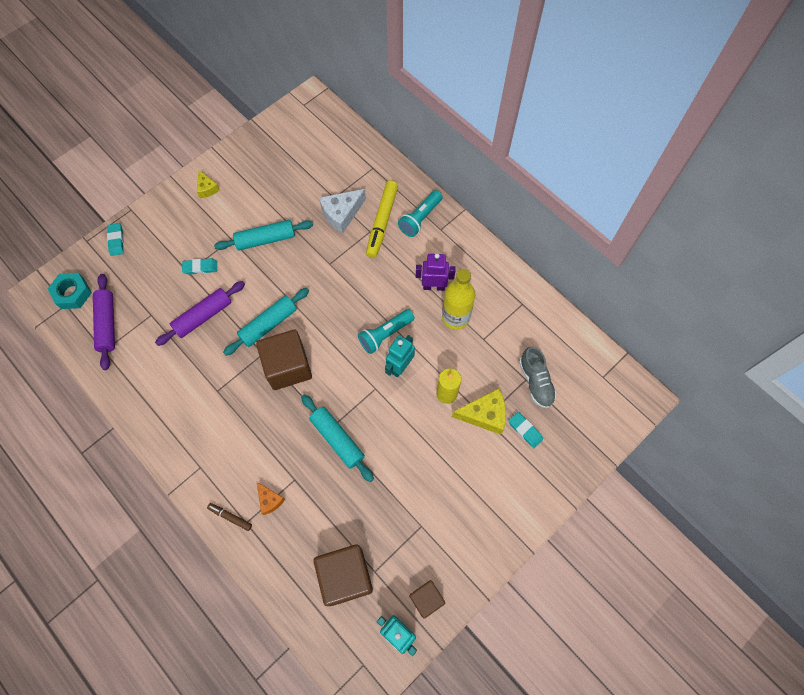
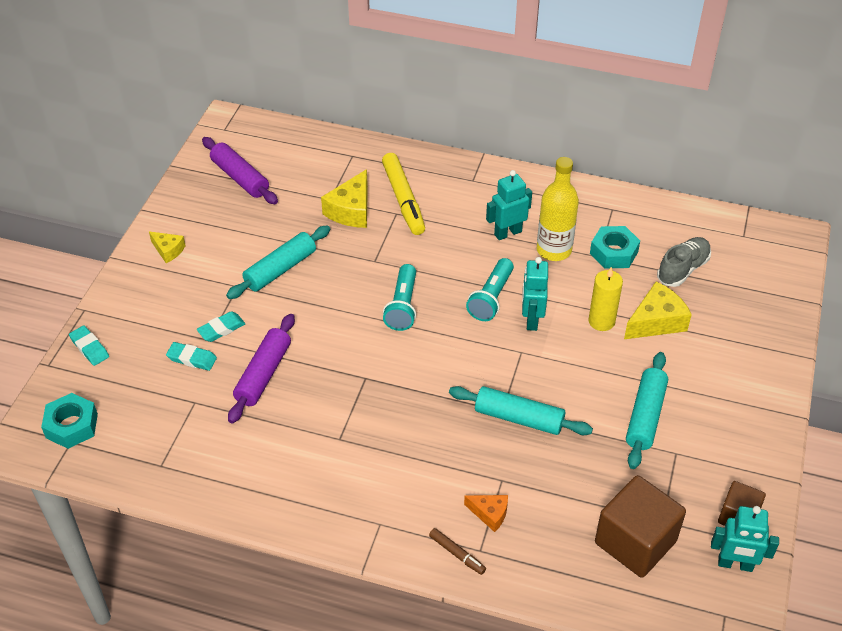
camera: 30 degrees left, 20 degrees down
purple rolling pin [93,274,115,370] -> purple rolling pin moved to [202,137,278,204]
brown marker [207,503,252,531] -> brown marker turned 135 degrees counterclockwise [429,528,486,575]
turquoise rolling pin [223,288,309,356] -> turquoise rolling pin moved to [626,352,668,469]
brown cube [256,330,312,390] -> none
white cheese [319,189,366,234] -> yellow cheese [321,169,368,228]
turquoise flashlight [398,190,443,237] -> turquoise flashlight moved to [383,264,416,331]
purple robot [416,253,456,291] -> turquoise robot [486,170,532,240]
turquoise eraser [509,412,543,448] -> turquoise eraser moved to [166,342,217,371]
grey shoe [519,347,557,408] -> grey shoe turned 90 degrees counterclockwise [657,237,711,287]
none -> turquoise nut [590,226,640,269]

